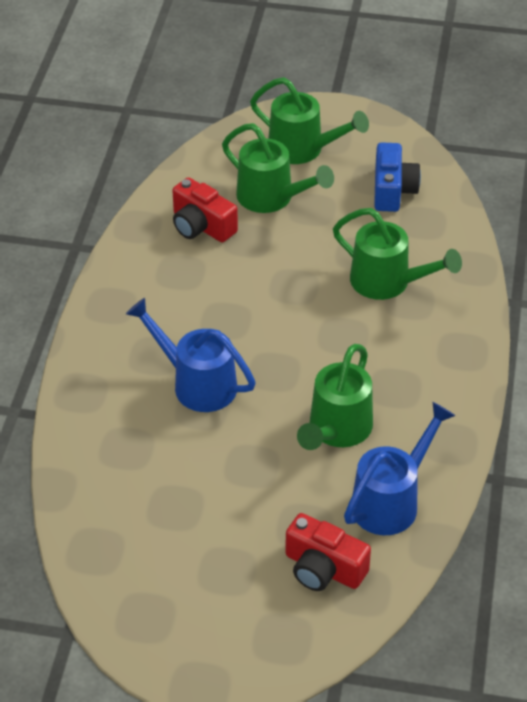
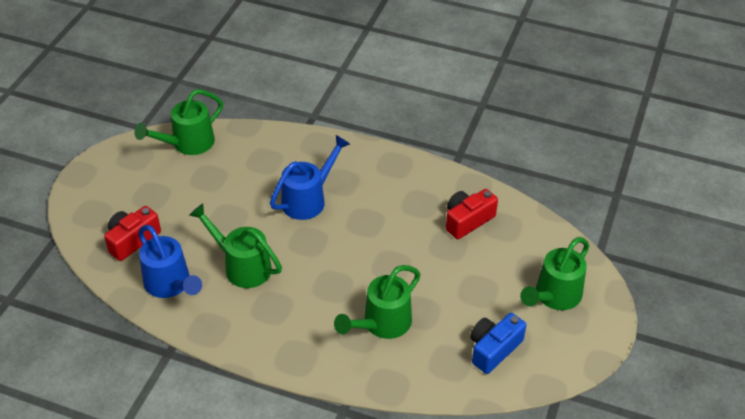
camera: 100 degrees right, 0 degrees up
green watering can [222,123,334,213] -> green watering can moved to [134,89,223,155]
blue camera [374,142,421,212] -> blue camera turned 120 degrees clockwise [470,313,526,374]

